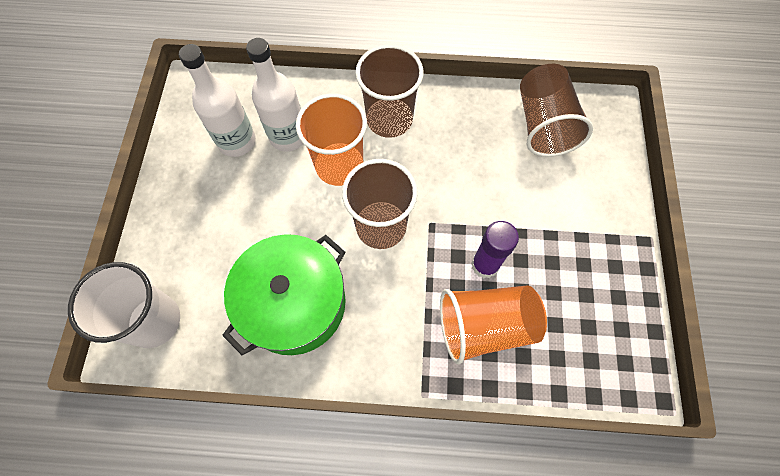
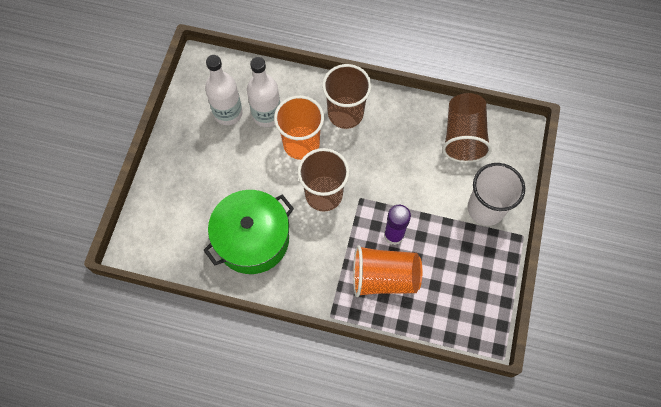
camera: 10 degrees right, 0 degrees up
white cup [68,262,180,348] -> white cup moved to [467,163,525,226]

